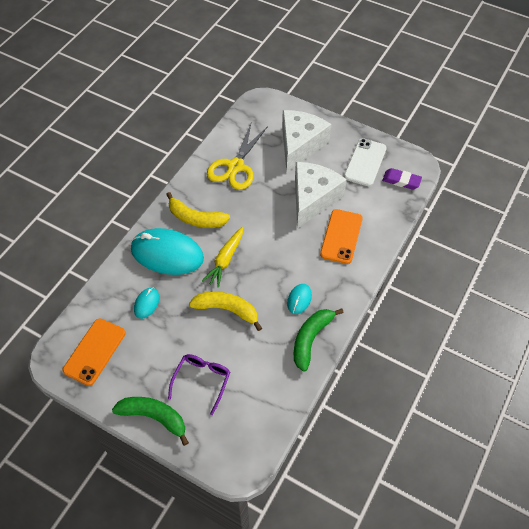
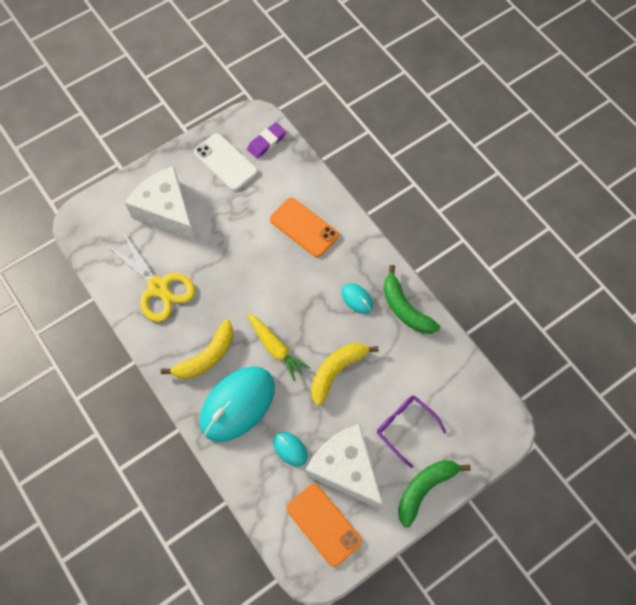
camera: 65 degrees left, 10 degrees up
white cheese [295,162,347,229] -> white cheese moved to [305,424,383,510]

